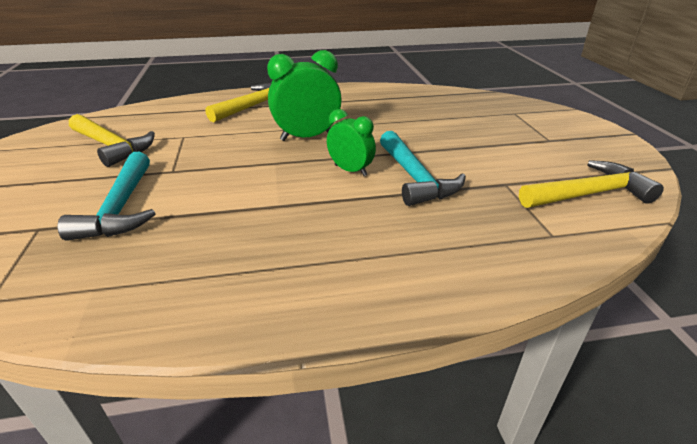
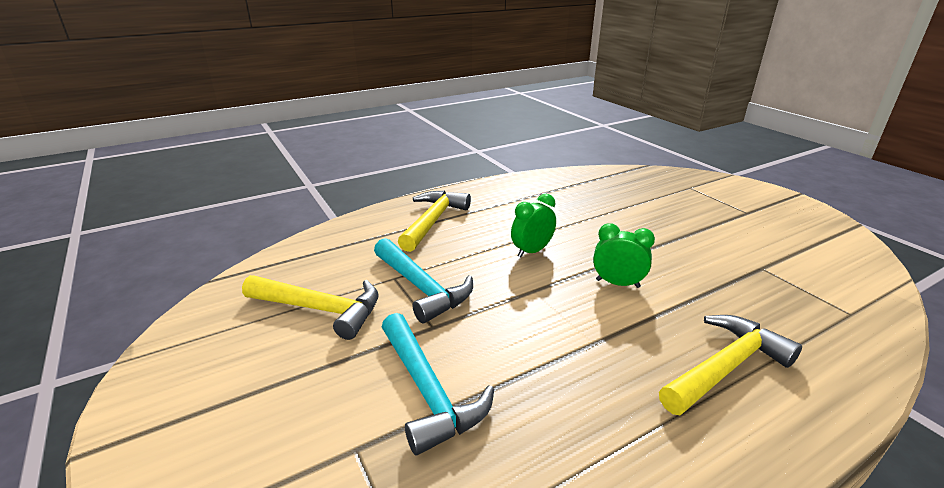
camera: 20 degrees left, 5 degrees down
green clock [267,50,342,141] -> green clock [511,194,556,258], size x0.64
turquoise hammer [380,131,466,206] -> turquoise hammer moved to [374,238,473,323]
yellow hammer [519,160,664,208] -> yellow hammer moved to [659,315,802,415]

